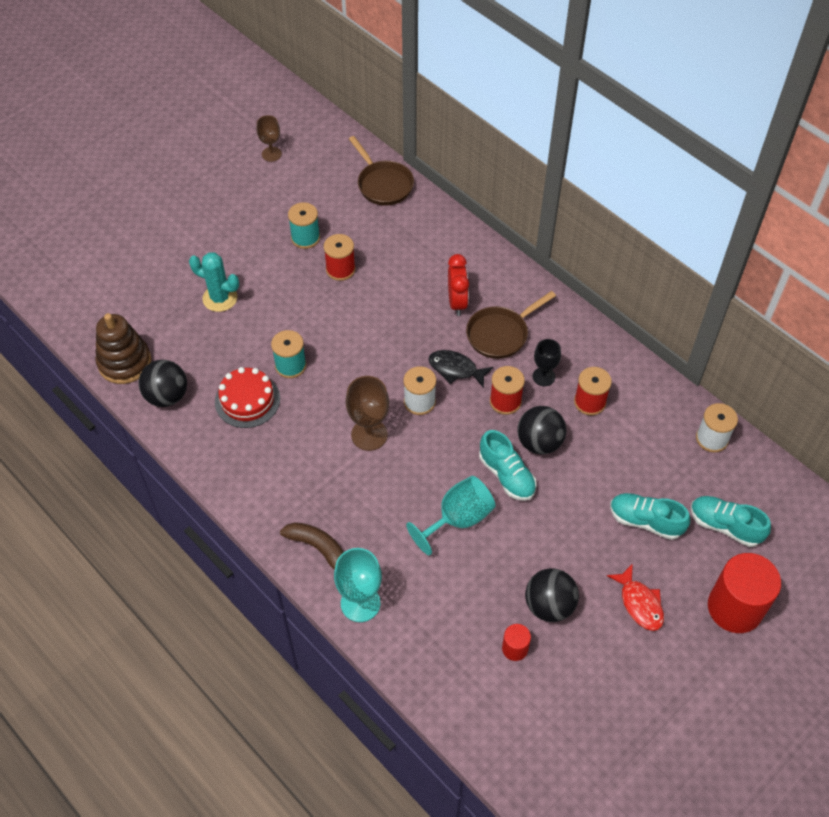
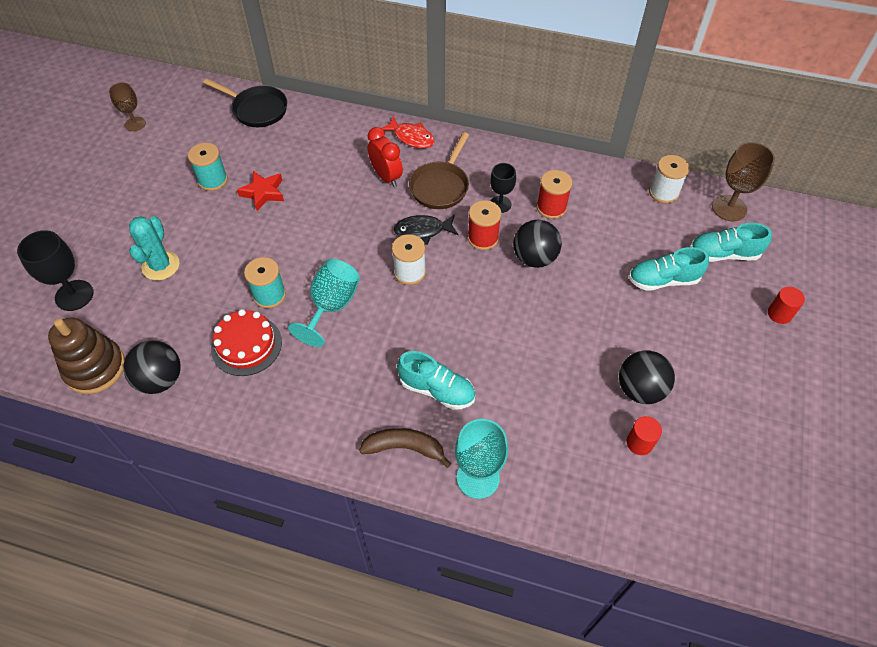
camera: 30 degrees left, 0 degrees up
turquoise cactus [189,252,239,312] -> turquoise cactus turned 75 degrees counterclockwise [129,216,179,281]
red spool [324,234,356,281] -> red star [237,171,284,211]
brown goblet [346,376,389,451] -> brown goblet moved to [712,142,775,221]
brown pan [349,136,414,206] -> black pan [203,79,287,127]
turquoise goblet [406,476,495,555] -> turquoise goblet moved to [288,259,360,347]
turquoise shoe [479,430,537,501] -> turquoise shoe moved to [397,351,475,410]
red fish [607,563,664,631] -> red fish moved to [381,116,435,148]
red cylinder [708,553,781,633] -> red cylinder [768,287,805,324], size x0.47
none -> black goblet [17,230,93,311]

